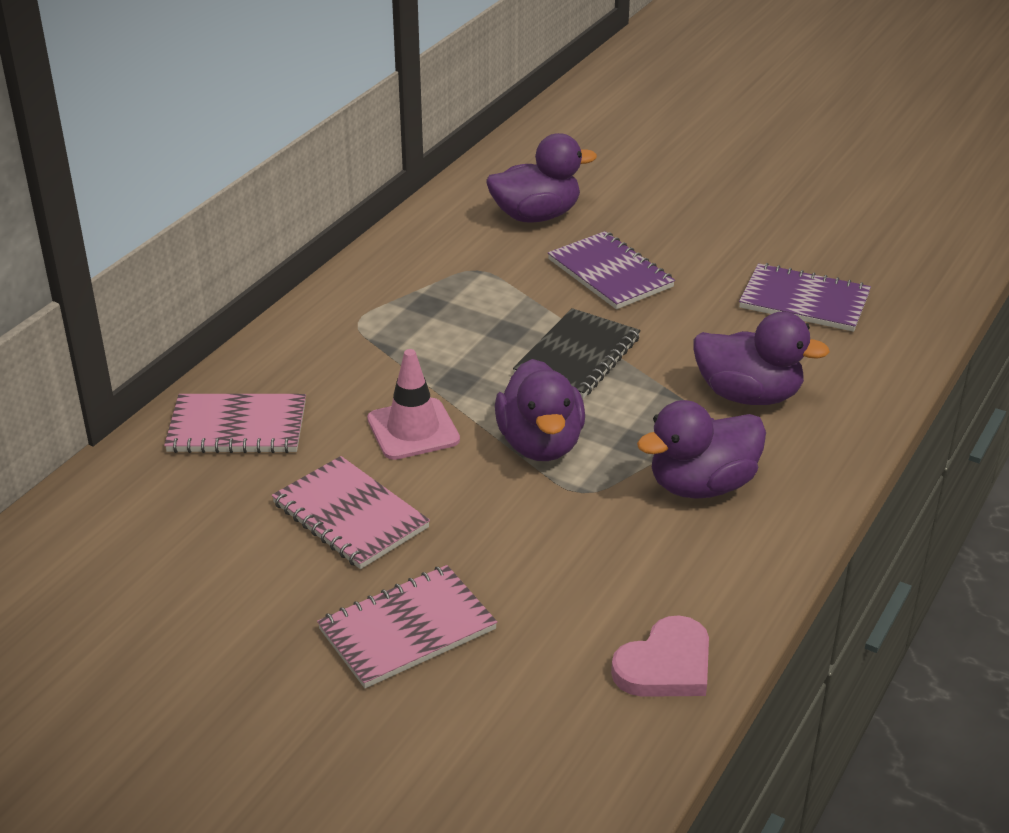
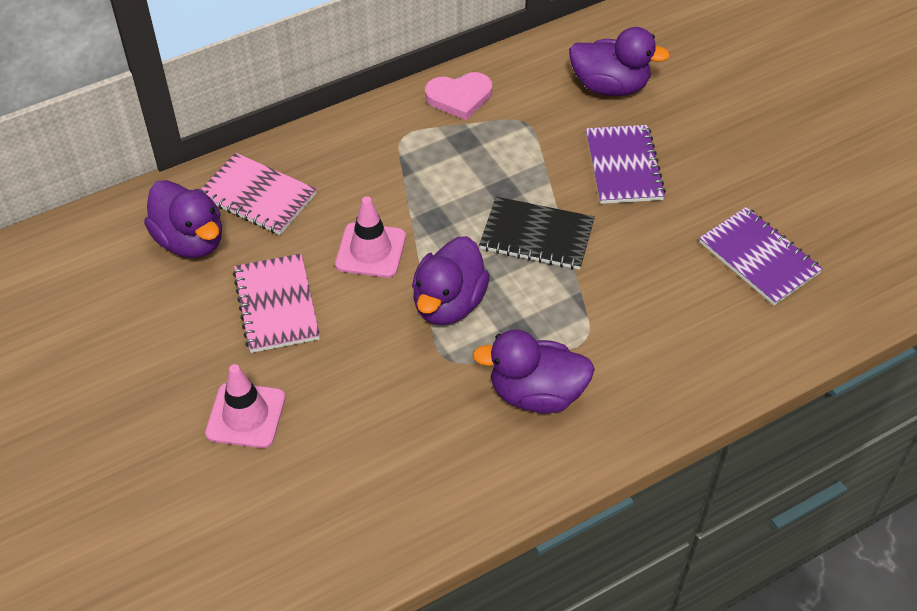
camera: 30 degrees right, 15 degrees up
pink notebook [317,565,497,688] -> pink traffic cone [205,364,285,448]
black notebook [513,308,641,398] -> black notebook turned 45 degrees clockwise [479,197,595,270]
pink heart [611,615,709,697] -> pink heart moved to [425,72,492,120]
purple duck [694,312,830,405] -> purple duck moved to [144,180,222,258]

